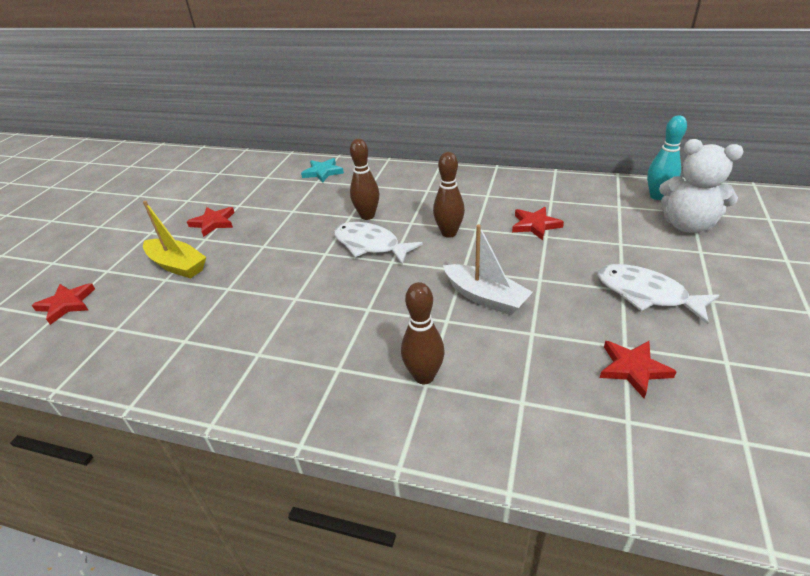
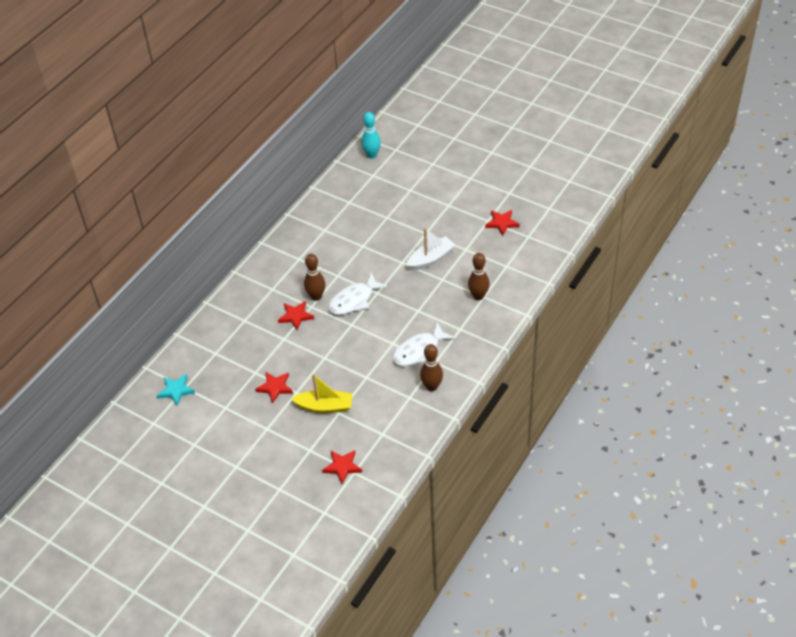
camera: 75 degrees left, 10 degrees up
yellow boat [143,201,206,278] -> yellow boat turned 45 degrees clockwise [291,374,352,413]
turquoise star [301,158,344,183] -> turquoise star moved to [157,374,195,406]
brown bowling pin [433,152,465,238] -> brown bowling pin moved to [420,344,443,391]
red star [512,207,564,240] -> red star moved to [278,301,314,330]
white fish [597,264,720,324] -> white fish moved to [393,322,455,366]
white teddy bear [659,139,743,233] -> none

